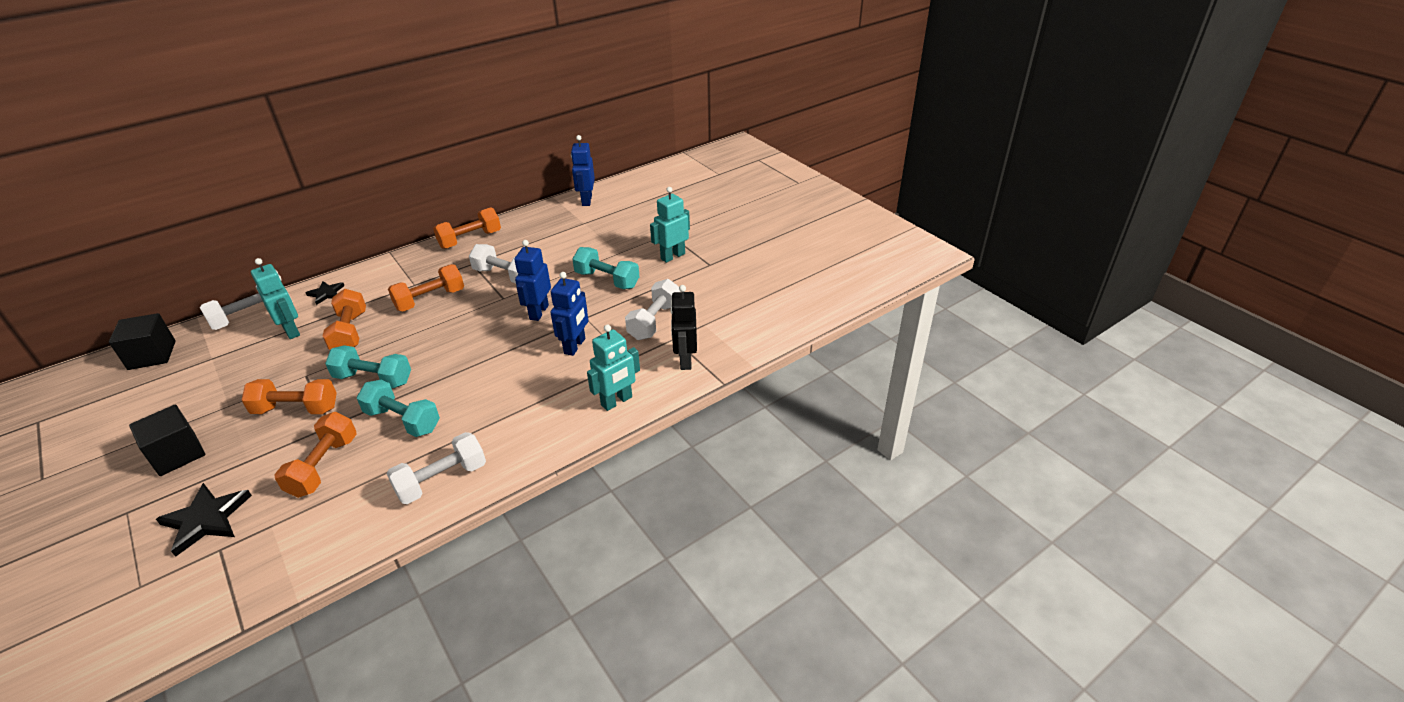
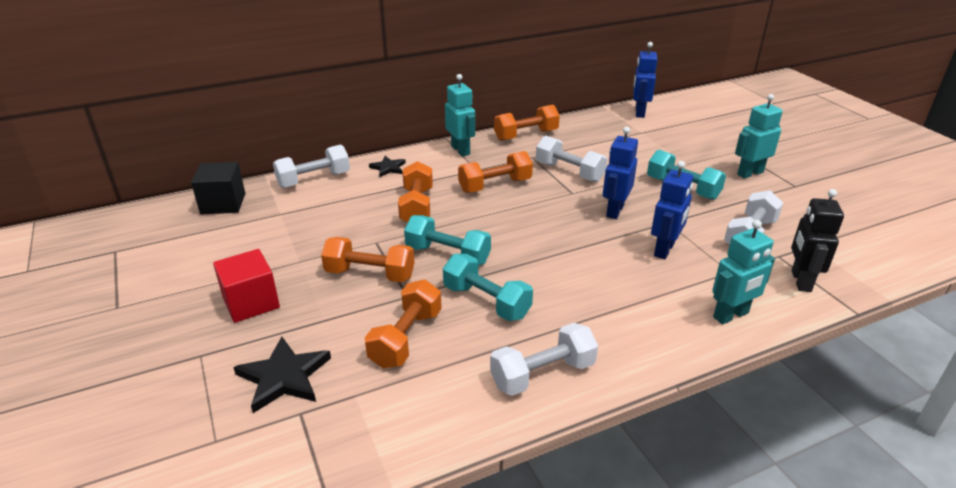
camera: 10 degrees right, 5 degrees down
black cube [129,404,205,476] -> red cube [213,249,280,323]
turquoise robot [251,258,300,339] -> turquoise robot moved to [445,74,475,157]

